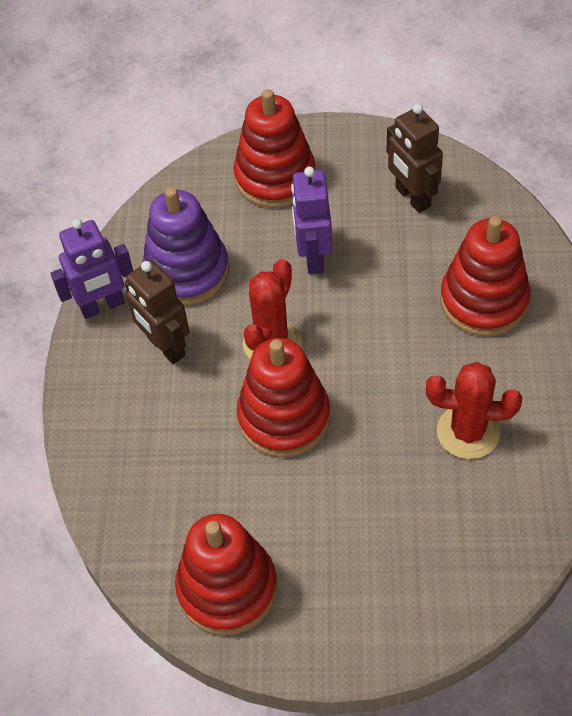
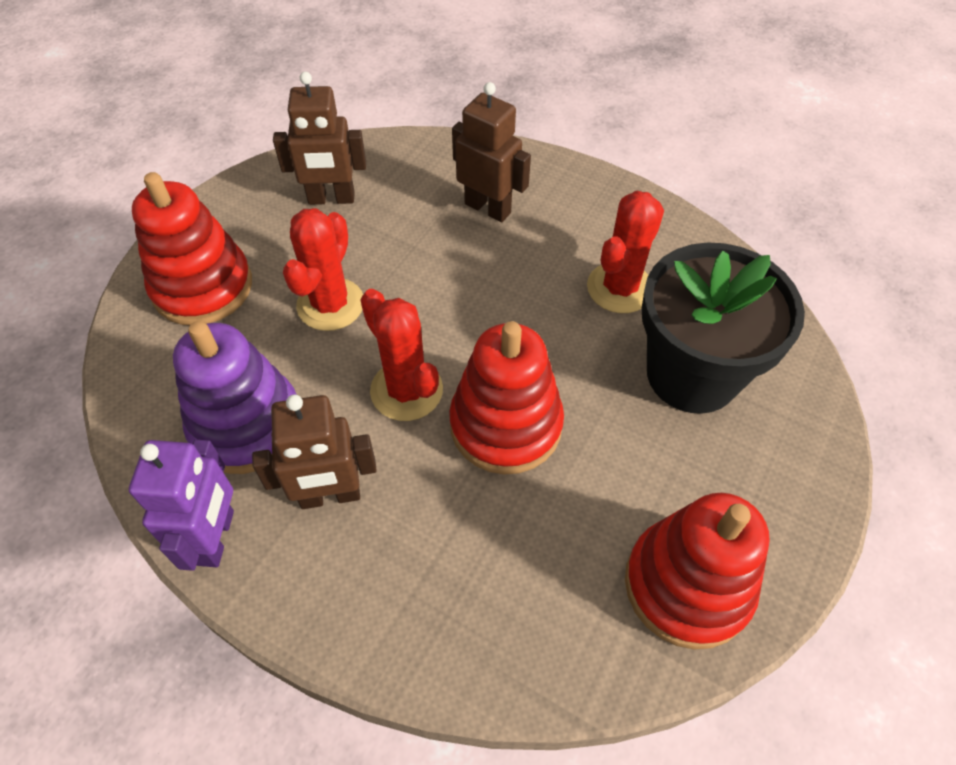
camera: 65 degrees left, 0 degrees up
purple robot [291,166,332,274] -> red cactus [283,208,363,331]
red stacking toy [440,216,531,336] -> brown robot [452,82,531,222]
none -> black flower pot [641,242,805,414]

